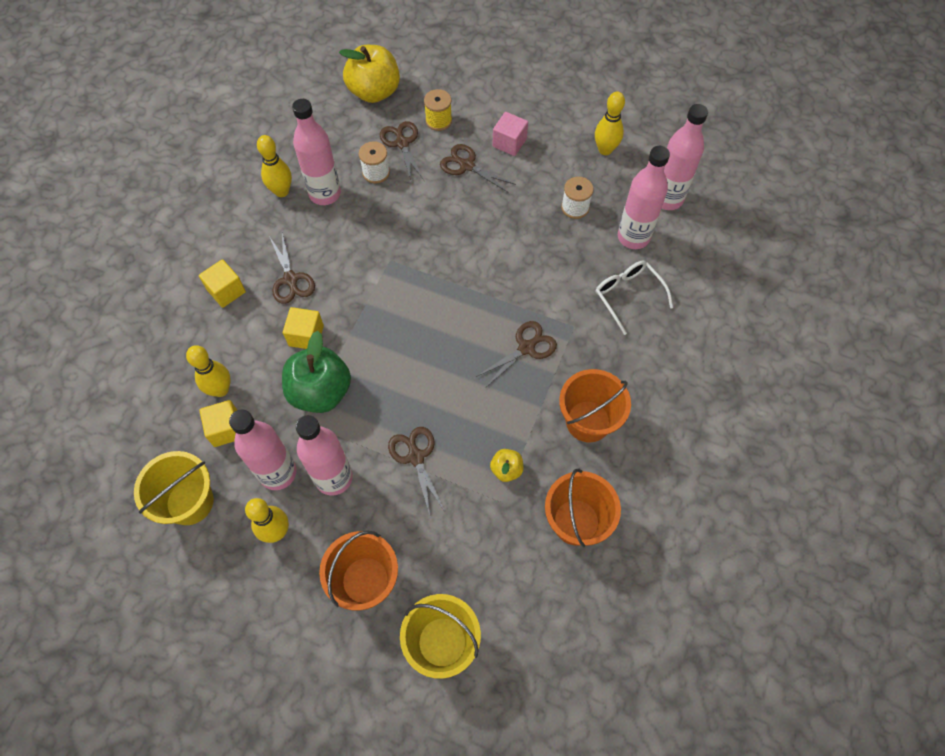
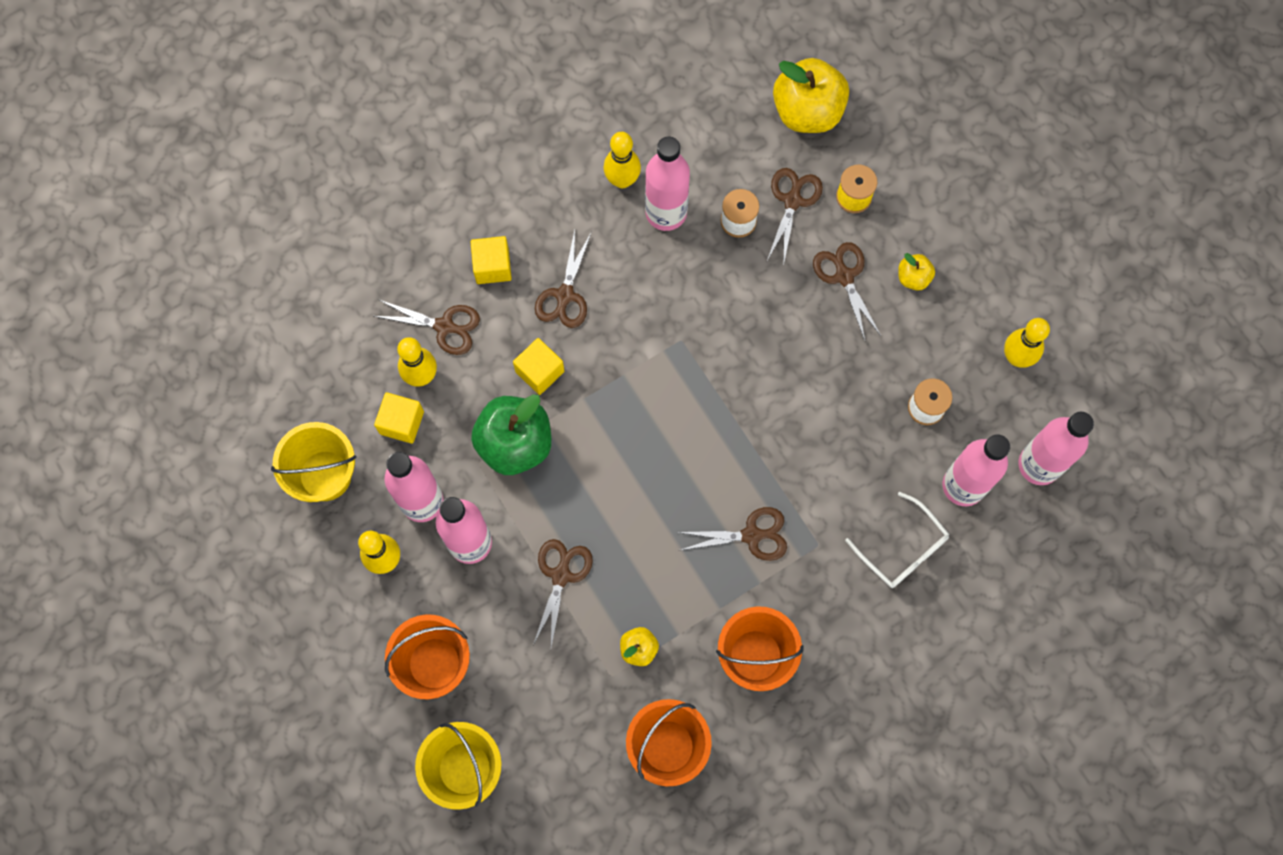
camera: 35 degrees right, 10 degrees up
pink cube [492,112,528,156] -> yellow apple [898,253,935,291]
white glasses [595,261,673,335] -> white glasses turned 135 degrees clockwise [845,492,950,588]
none -> brown scissors [374,299,480,355]

